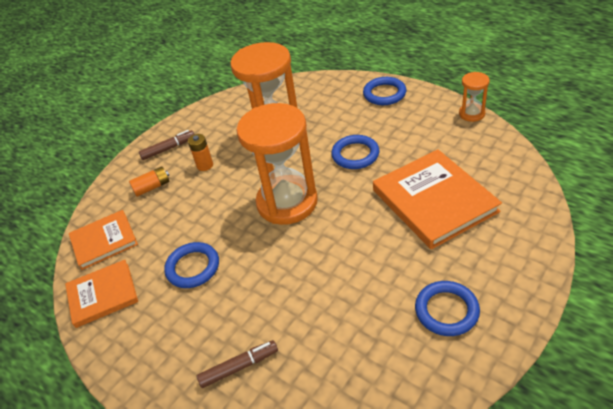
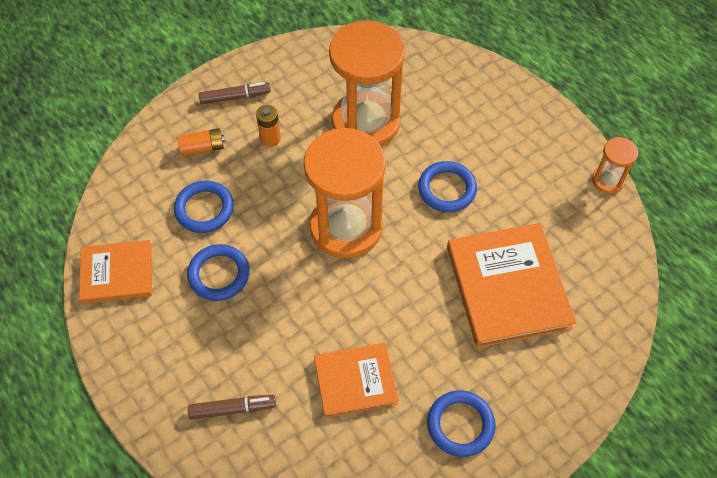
camera: 10 degrees right, 15 degrees up
orange book [69,210,138,270] -> orange book moved to [314,343,399,418]
blue ring [363,77,406,105] -> blue ring moved to [174,181,234,233]

